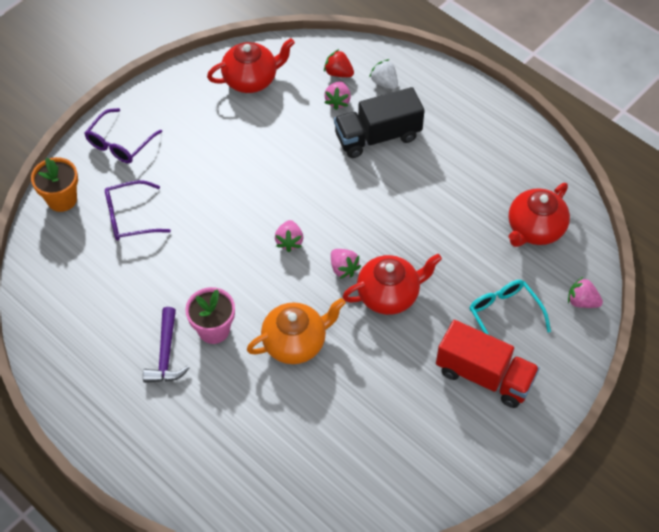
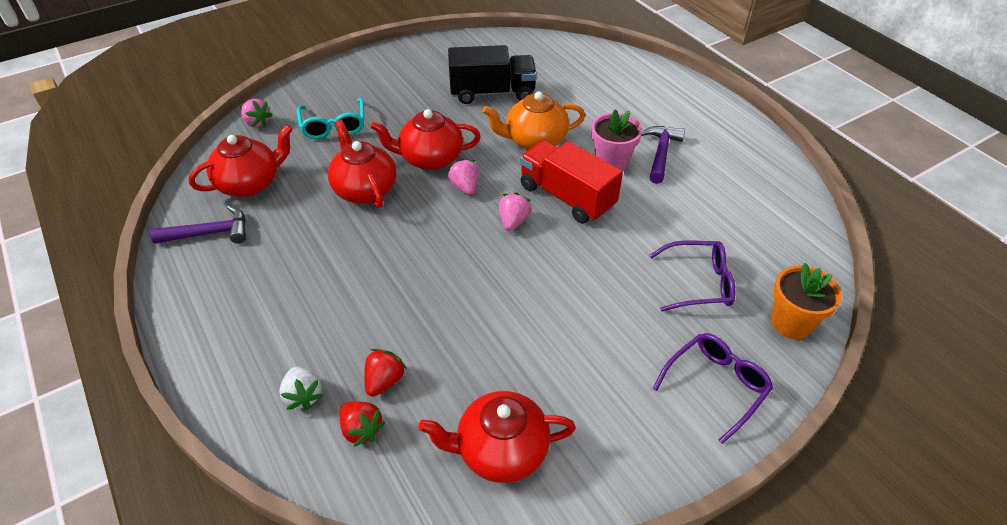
camera: 165 degrees left, 10 degrees down
pink strawberry [324,81,351,110] -> red strawberry [364,349,407,397]
black truck [334,87,425,158] -> black truck moved to [448,45,537,104]
red truck [436,320,540,408] -> red truck moved to [520,140,623,224]
none -> purple hammer [150,206,246,244]
none -> red teapot [328,120,396,208]

